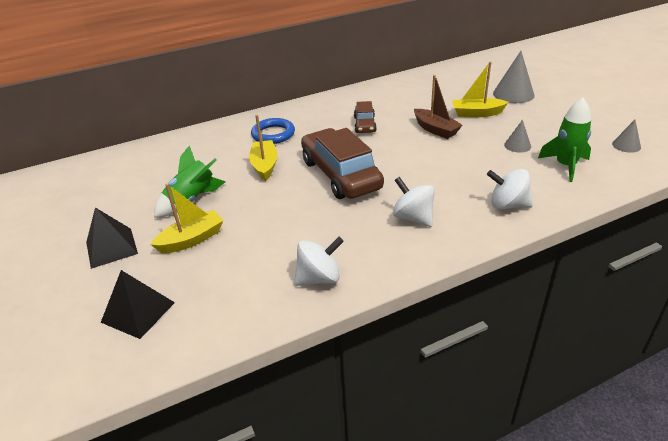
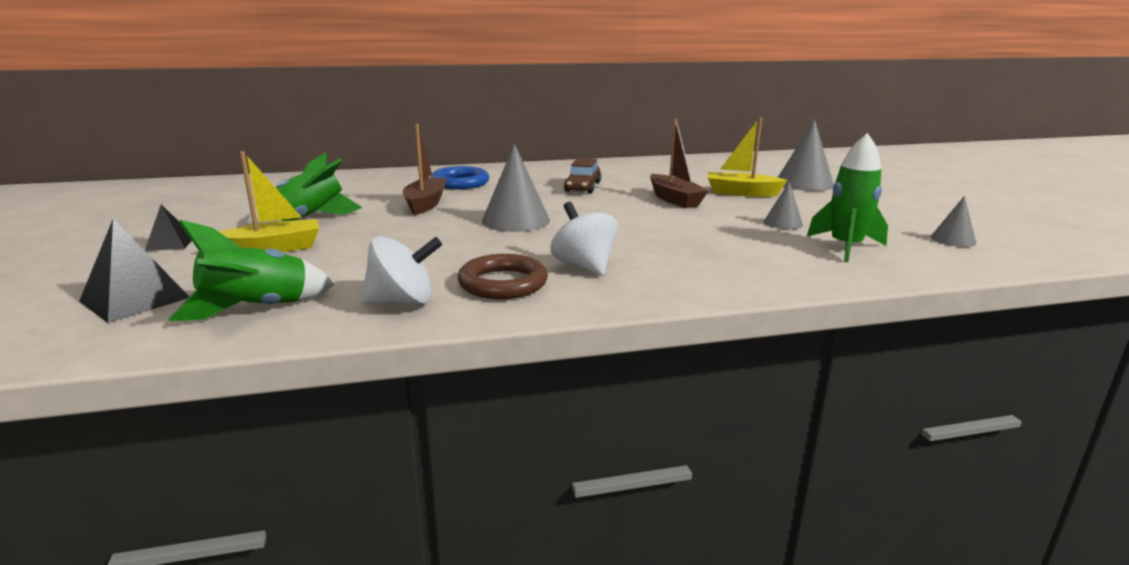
camera: 10 degrees right, 15 degrees down
black pyramid [86,207,138,269] -> black pyramid [145,205,192,251], size x0.59
yellow boat [249,115,278,181] -> brown boat [403,124,447,215]
brown car [301,128,384,199] -> grey cone [482,144,550,232]
white spinning top [487,169,533,209] -> none
none -> green rocket [169,220,335,321]
none -> brown ring [458,254,548,299]

